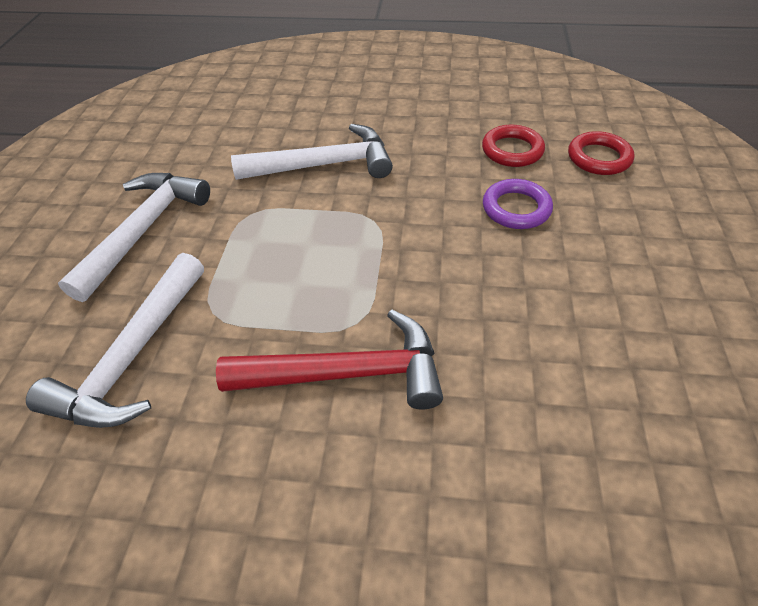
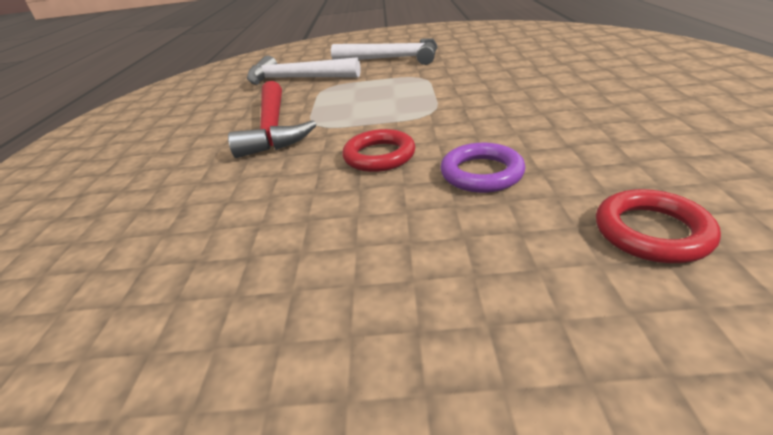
camera: 85 degrees right, 15 degrees down
white hammer [231,124,393,180] -> none
red ring [482,125,545,167] -> red ring moved to [342,129,415,172]

